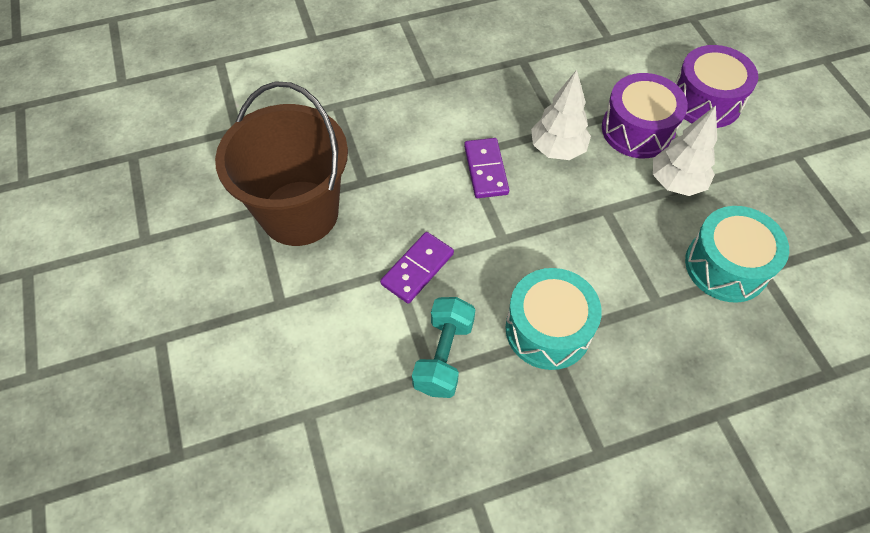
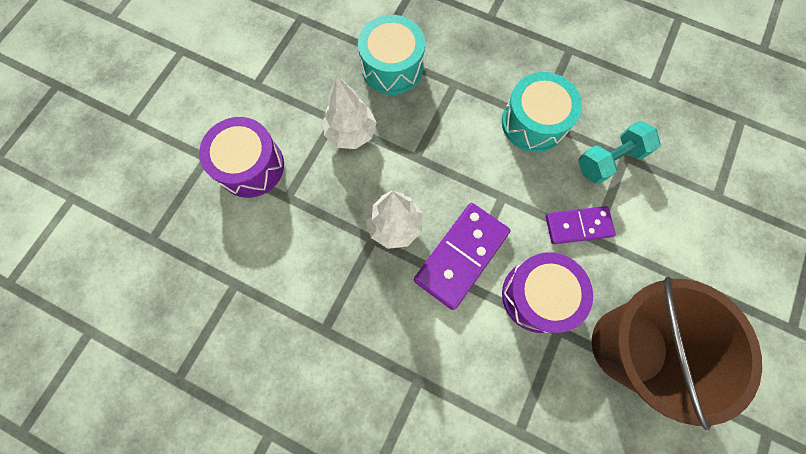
camera: 135 degrees left, 15 degrees up
purple domino [464,138,509,198] -> purple domino [414,203,510,310], size x1.55
purple drum [602,73,688,158] -> purple drum moved to [502,252,593,333]

